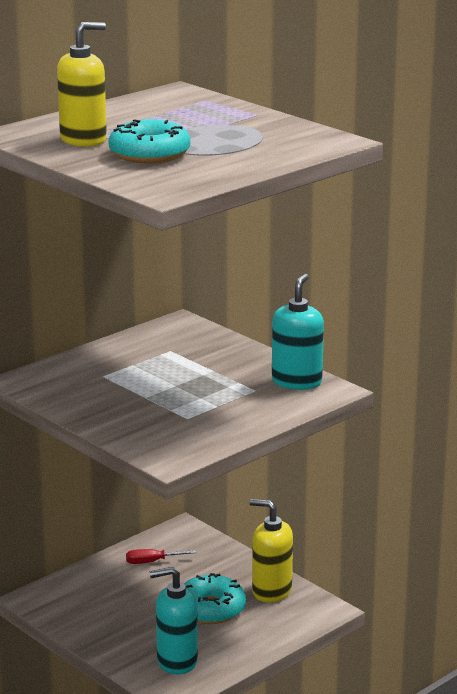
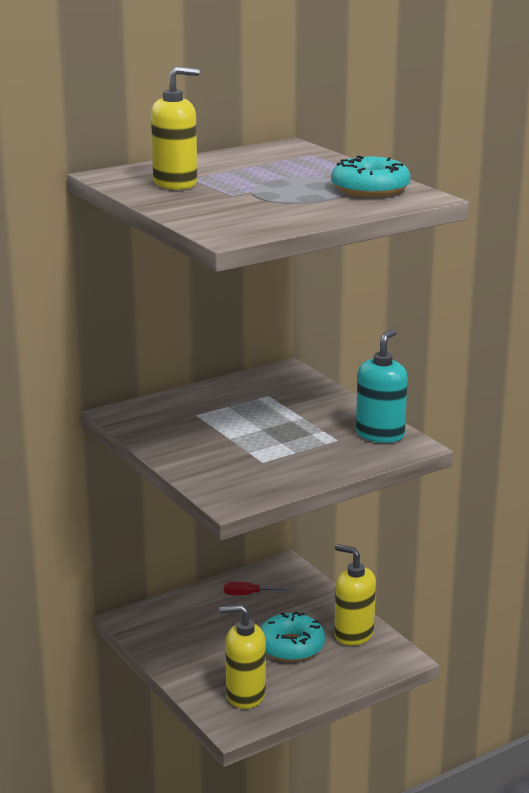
camera: 10 degrees right, 0 degrees up
turquoise donut [108,119,190,163] -> turquoise donut moved to [331,156,411,197]
turquoise soap dispenser [150,567,198,674] -> yellow soap dispenser [219,605,266,709]

